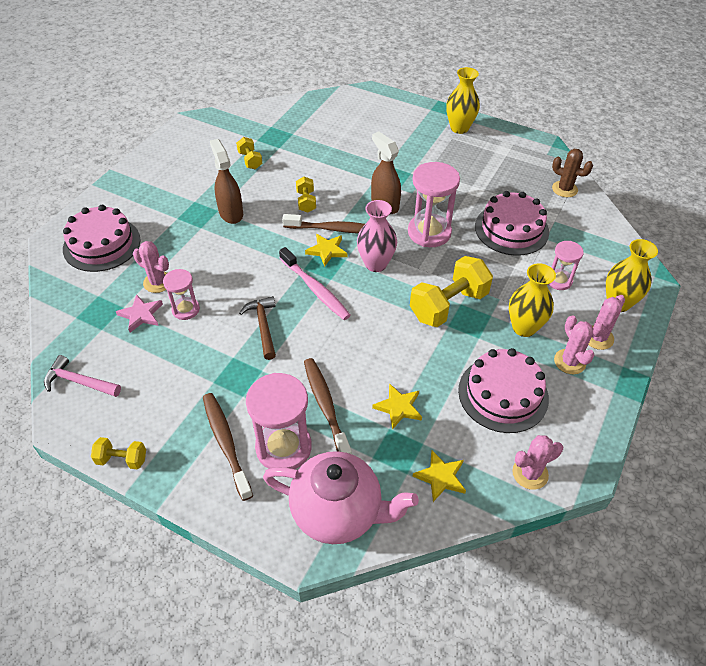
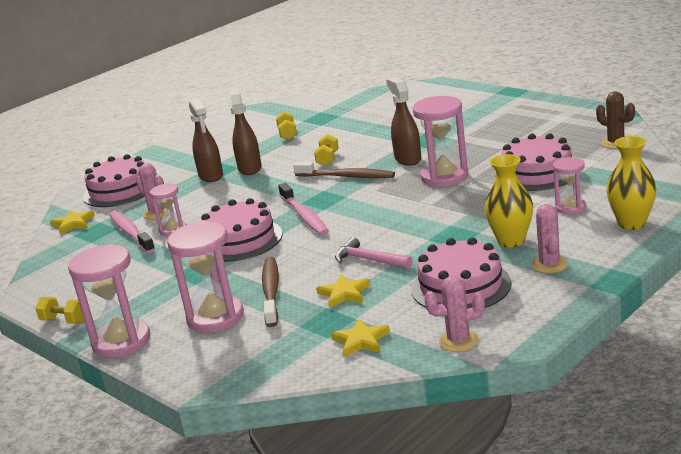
camera: 20 degrees right, 25 degrees down
pink hammer [44,355,121,397] -> pink hammer moved to [335,237,412,269]
pink star [116,294,163,332] -> pink toothbrush [109,211,155,253]
brown toothbrush [203,393,253,501] -> none
brown hammer [239,296,276,360] -> pink cake [201,198,282,262]
pink teapot [263,451,419,544] -> none
yellow star [305,234,347,267] -> yellow star moved to [50,210,95,235]
pink vase [357,200,397,272] -> none
yellow dumbbell [410,256,493,327] -> none
yellow vase [446,67,480,134] -> none
pink cactus [588,295,625,350] -> none
none -> pink hourglass [68,244,150,358]
none -> brown spray bottle [189,98,223,182]

